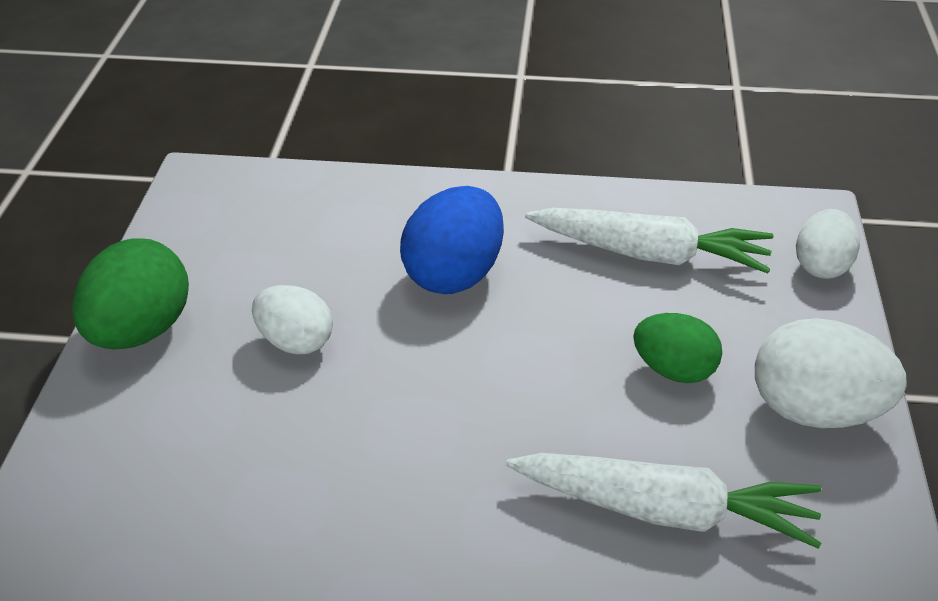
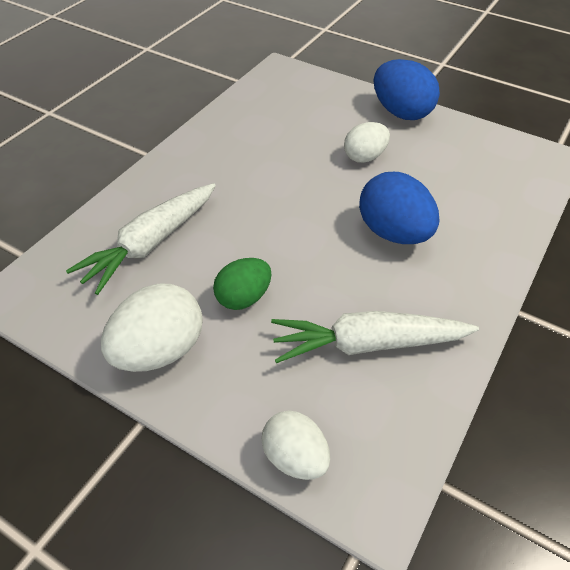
camera: 115 degrees right, 10 degrees up
green egg [72,238,189,349] -> blue egg [374,59,440,120]
white carrot [525,208,773,274] -> white carrot turned 45 degrees clockwise [271,311,479,363]

